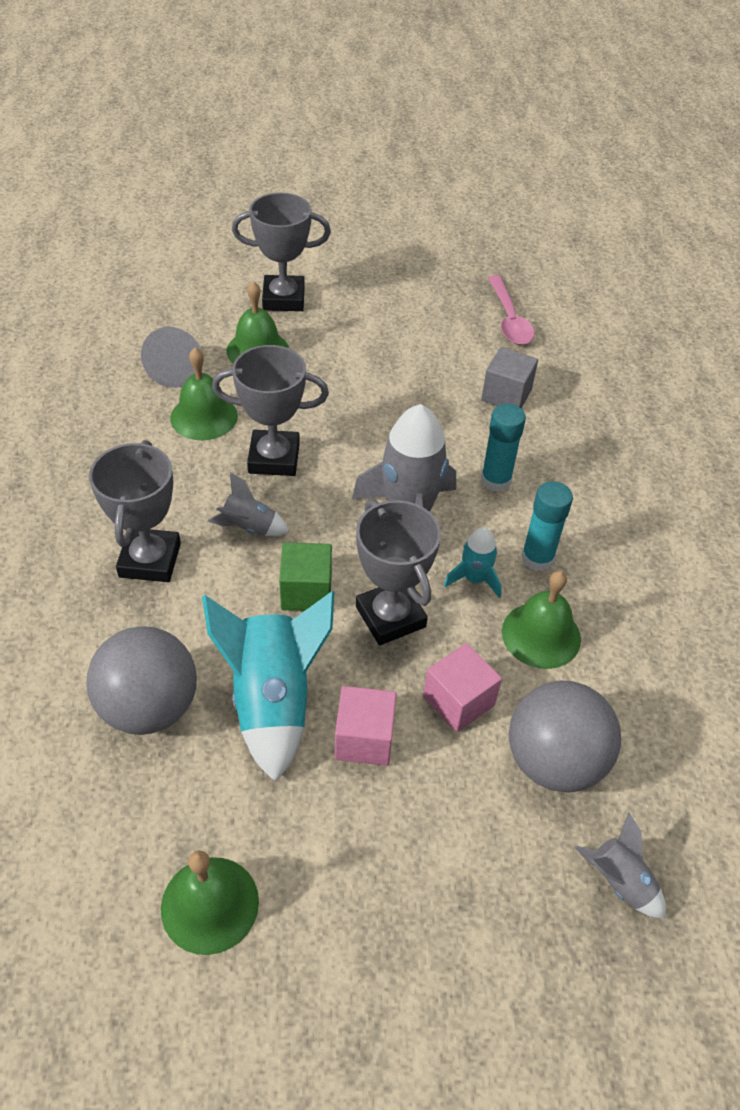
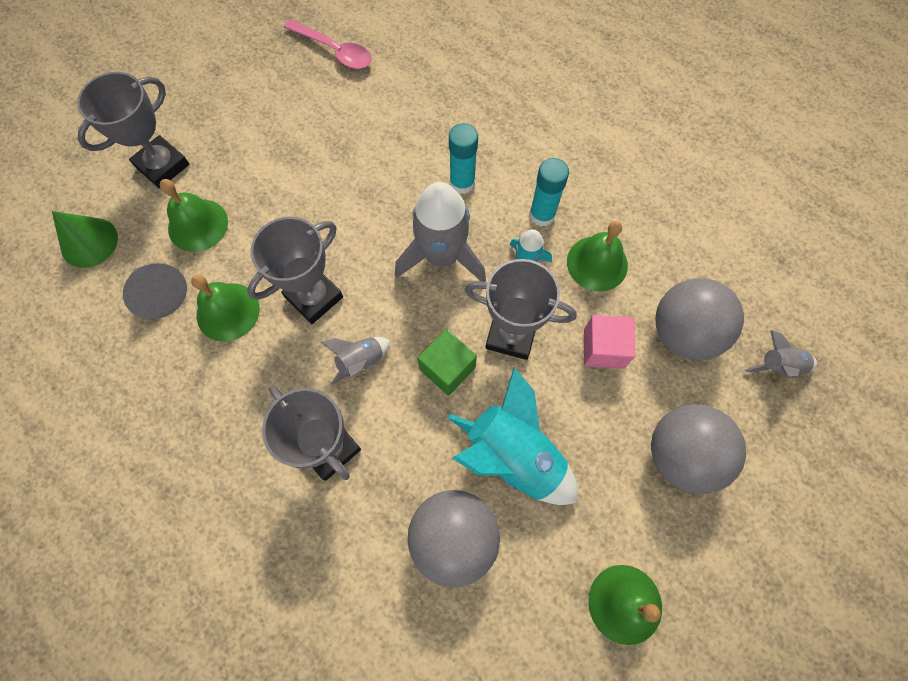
camera: 45 degrees left, 20 degrees up
pink cube [335,686,396,766] -> none
grey cube [481,347,538,408] -> none
none -> green cone [52,211,118,268]
none -> grey ball [651,404,746,494]

